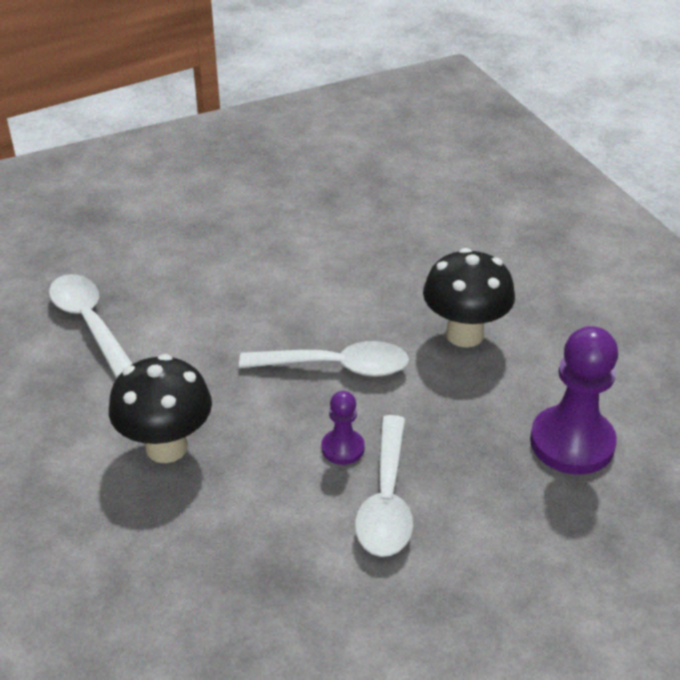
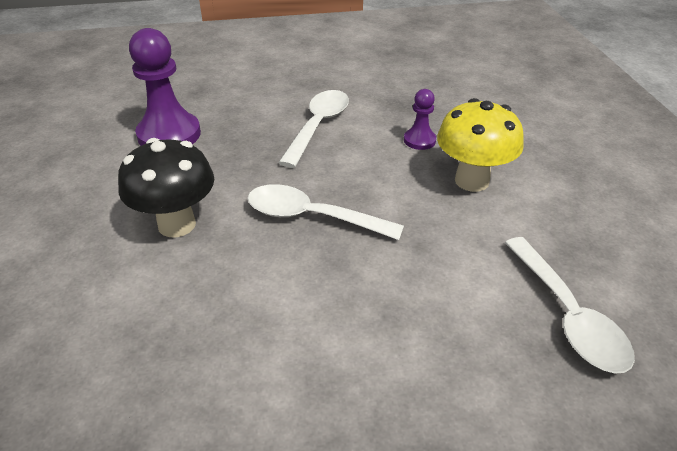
camera: 165 degrees left, 0 degrees up
black mushroom [109,354,212,463] -> yellow mushroom [437,98,524,192]
purple pawn [321,391,365,465] -> purple pawn moved to [404,89,436,150]

